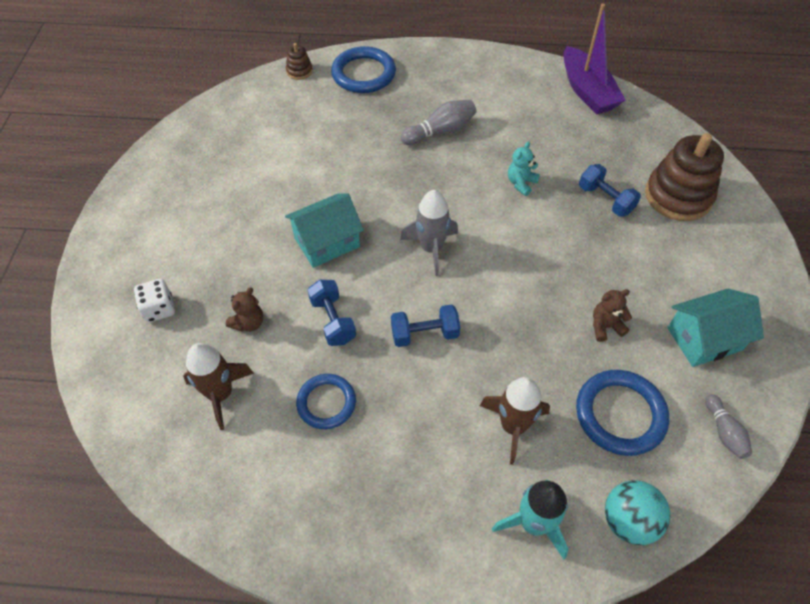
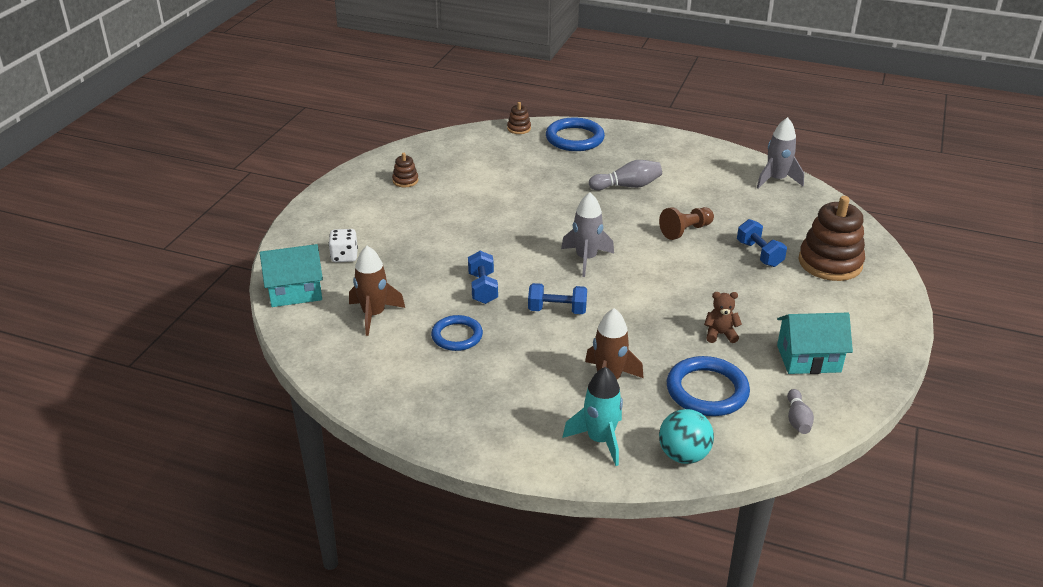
camera: 15 degrees right, 20 degrees down
brown teddy bear [226,287,263,332] -> none
turquoise house [285,193,364,268] -> turquoise house moved to [260,244,323,307]
turquoise teddy bear [508,141,540,196] -> brown pawn [659,207,714,240]
purple boat [564,4,626,114] -> grey rocket [757,117,804,189]
none -> brown stacking toy [392,153,419,187]

